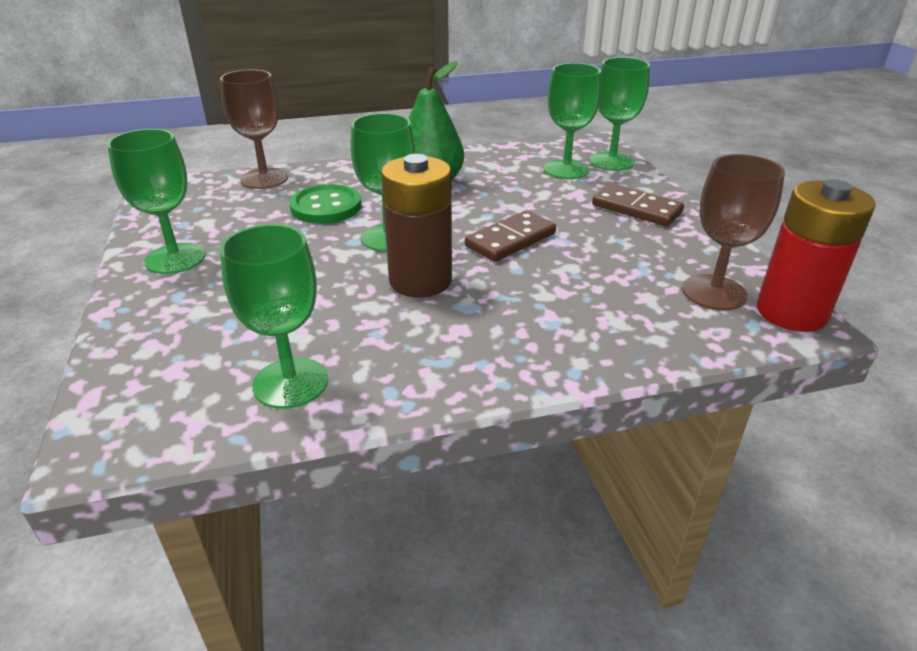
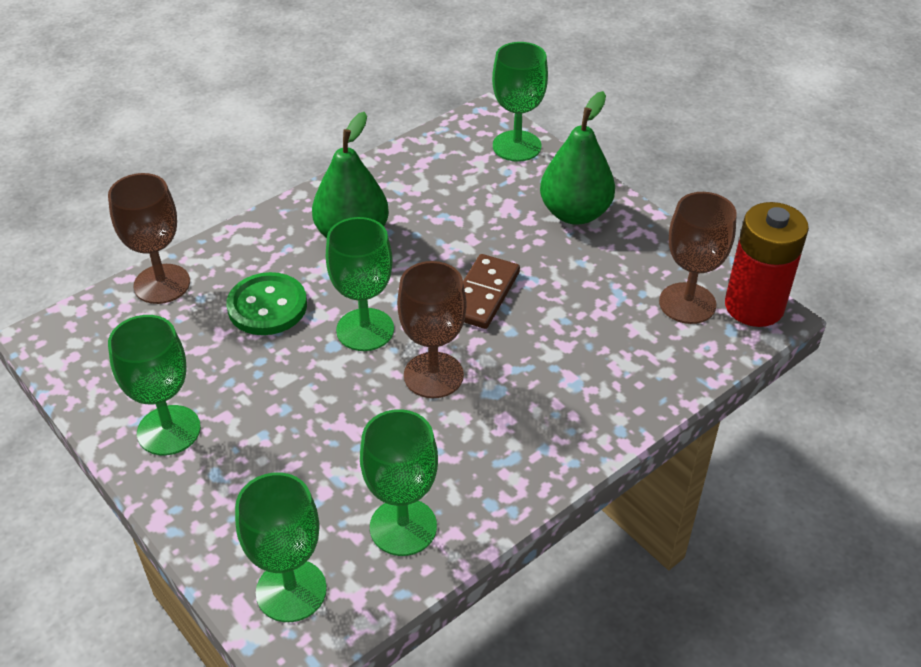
camera: 25 degrees left, 10 degrees up
brown battery [381,154,452,297] -> brown goblet [397,261,467,398]
green goblet [544,63,601,179] -> green goblet moved to [235,472,327,622]
brown domino [592,184,684,226] -> green pear [540,91,615,225]

